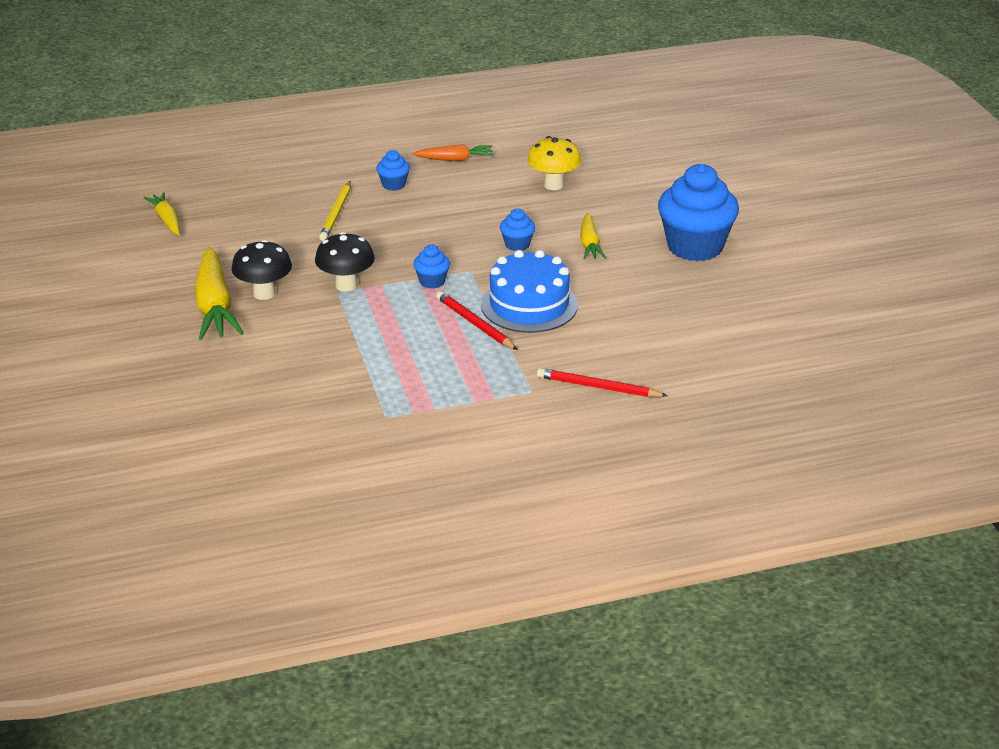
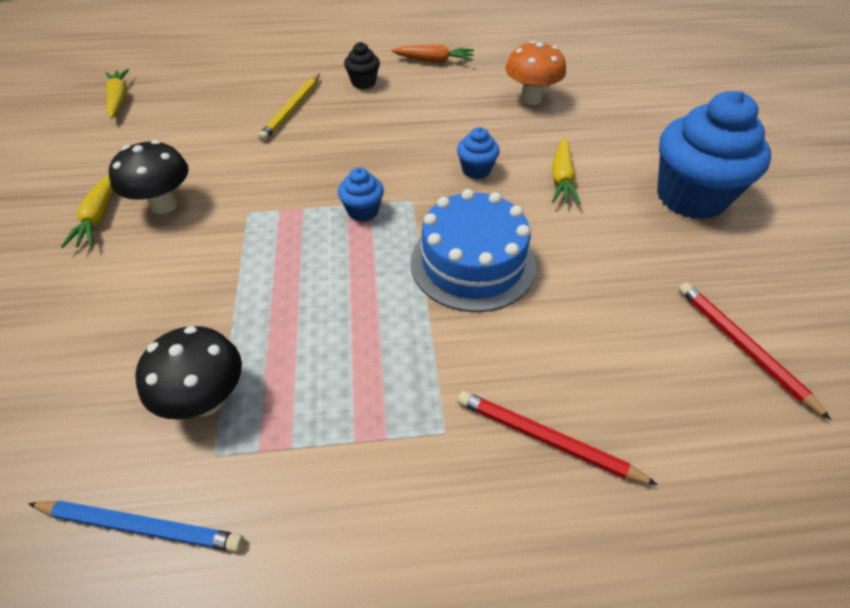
camera: 10 degrees right, 15 degrees up
yellow carrot [194,247,244,340] -> yellow carrot [61,174,113,248], size x0.56
black mushroom [315,232,375,292] -> black mushroom moved to [135,326,242,420]
blue cupcake [376,150,410,191] -> black cupcake [344,42,380,89]
red pencil [436,291,518,350] -> red pencil moved to [678,282,831,420]
yellow mushroom [527,136,582,190] -> orange mushroom [506,41,566,105]
none -> blue pencil [28,500,244,552]

